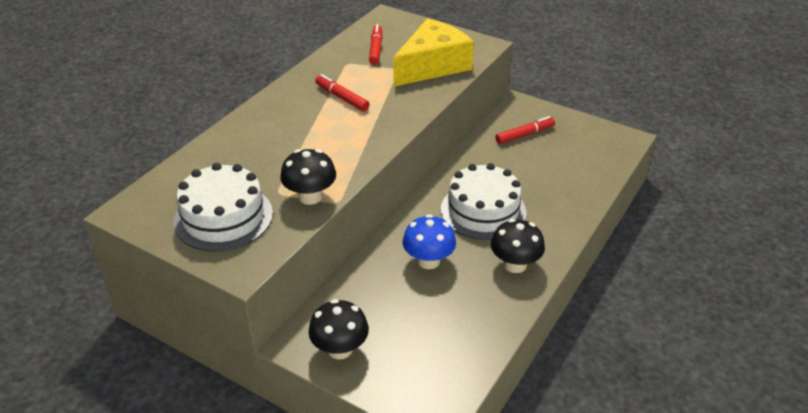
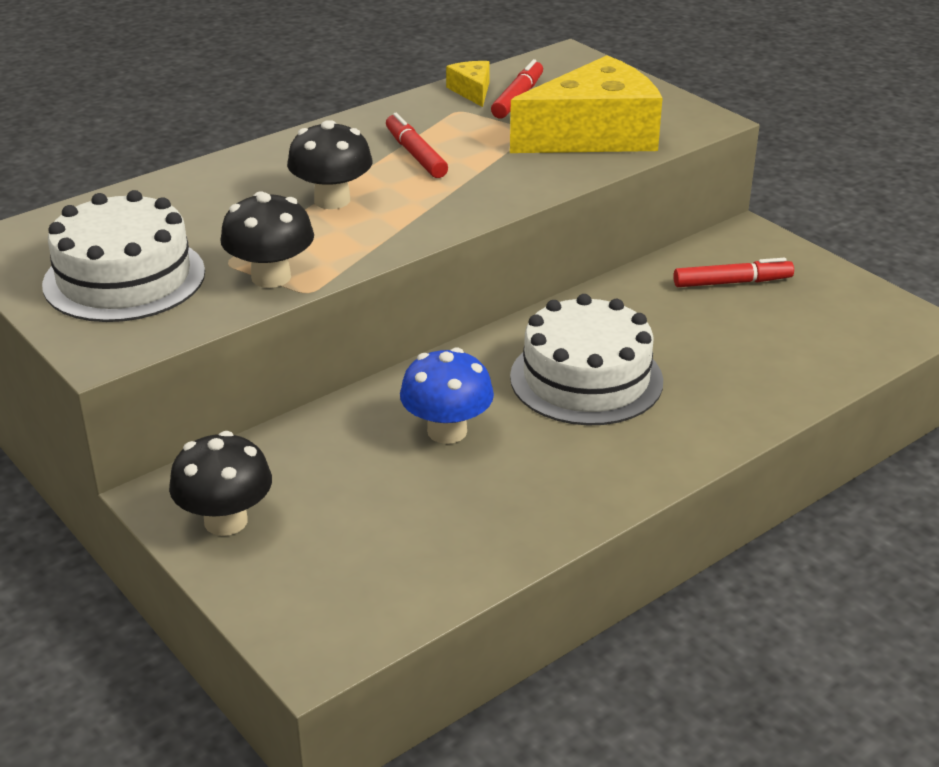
camera: 20 degrees right, 5 degrees down
black mushroom [491,219,545,273] -> black mushroom moved to [287,120,372,209]
none -> yellow cheese [446,61,490,107]

